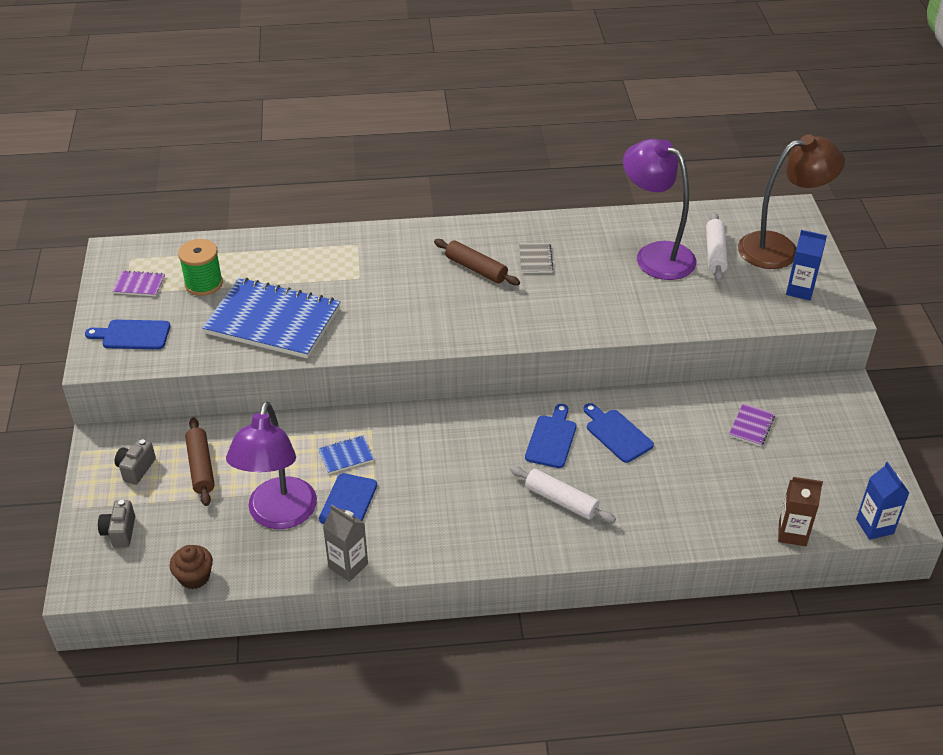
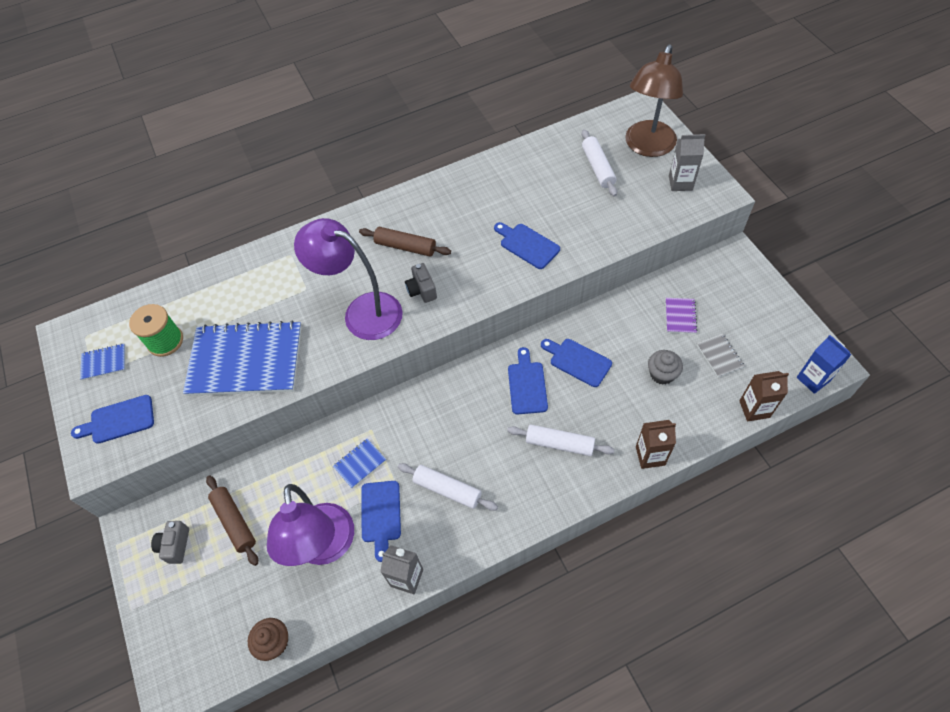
camera: 15 degrees left, 15 degrees up
grey camera [98,500,135,548] -> grey camera moved to [405,263,437,303]
purple notebook [112,270,165,296] -> blue notebook [80,344,125,380]
grey notebook [519,243,553,273] -> grey notebook moved to [697,334,745,377]
purple lamp [623,139,697,280] -> purple lamp moved to [294,218,403,340]
brown lamp [738,134,845,269] -> brown lamp turned 150 degrees clockwise [625,44,683,157]
blue carton [786,230,827,300] -> grey carton [669,134,705,191]
none -> white rolling pin [398,463,498,511]
none -> blue cutting board [494,222,560,269]
none -> brown carton [636,420,676,469]
none -> grey cupcake [648,350,683,385]

